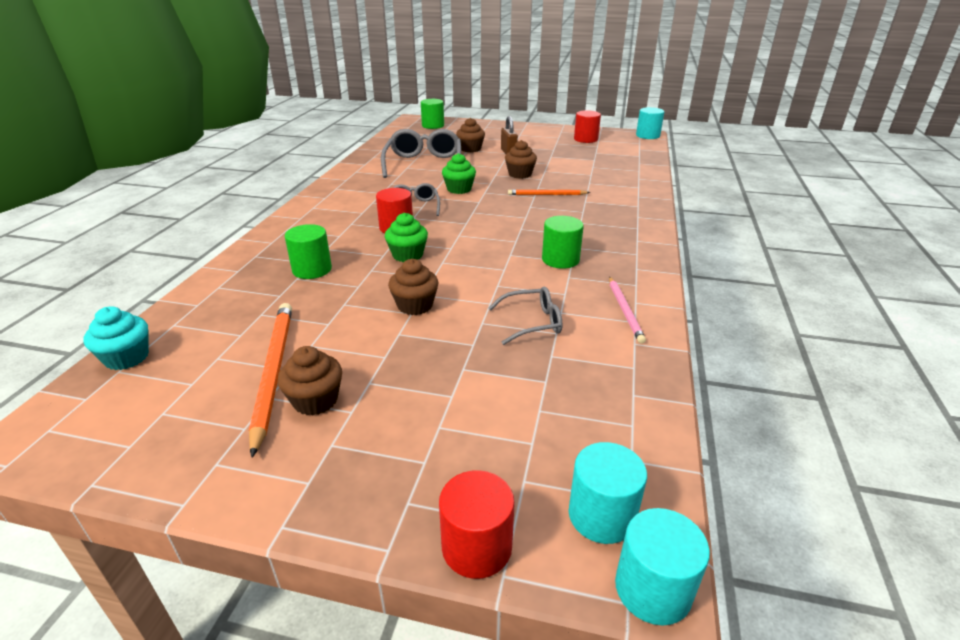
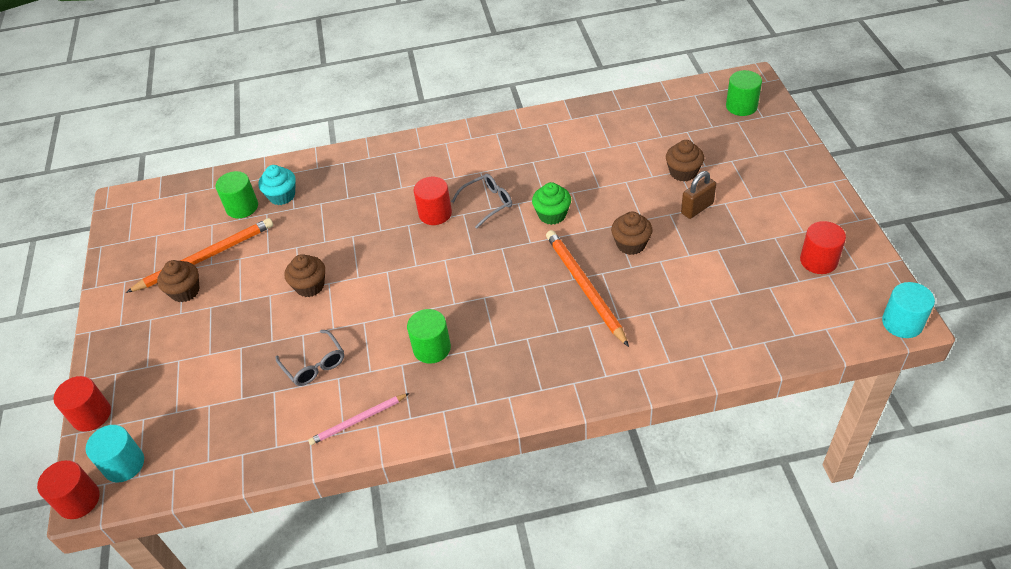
camera: 70 degrees right, 15 degrees up
turquoise cupcake [83,306,149,370] -> turquoise cupcake moved to [258,165,296,205]
green cylinder [285,224,332,279] -> green cylinder moved to [216,171,258,219]
grey glasses [381,129,461,178] -> none
green cupcake [385,213,428,262] -> none
orange pencil [508,190,590,195] -> orange pencil [546,230,629,347], size x1.68
turquoise cylinder [615,508,710,626] -> red cylinder [37,460,100,519]

